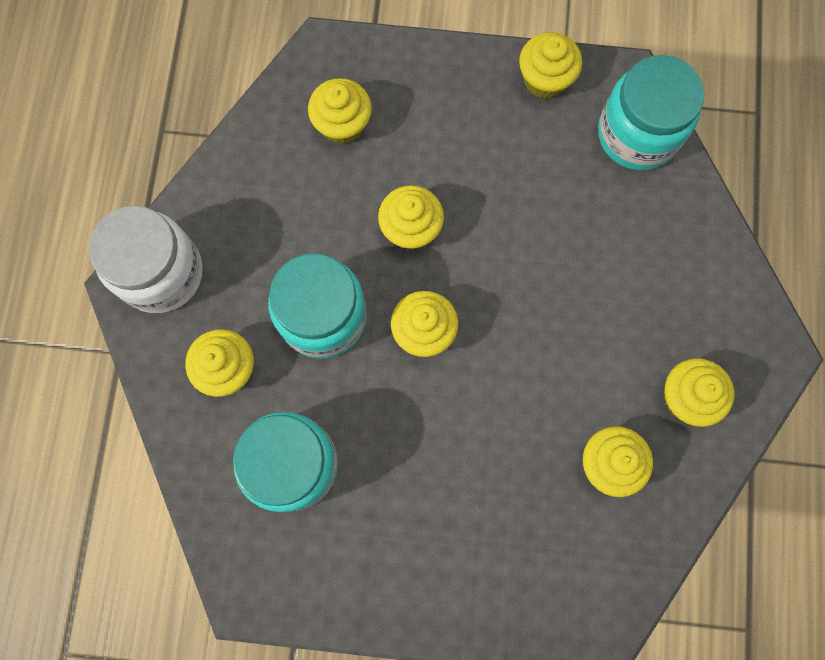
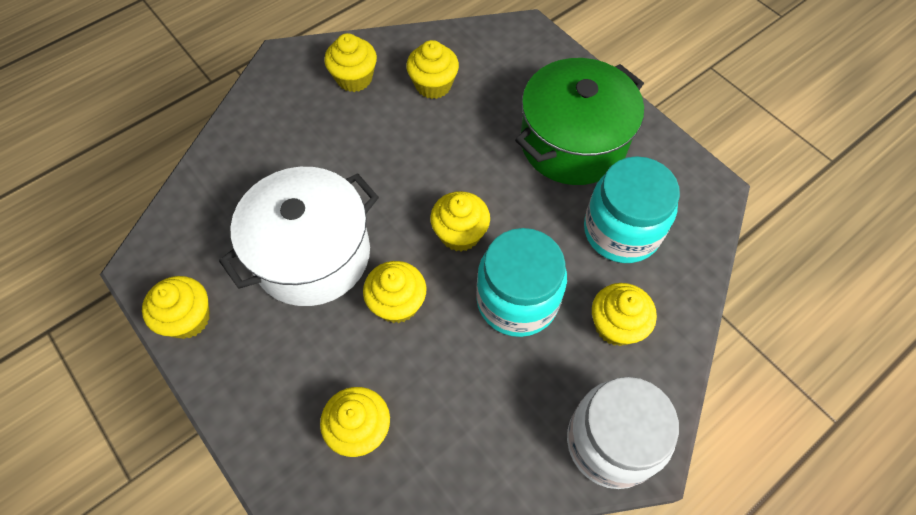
camera: 135 degrees left, 15 degrees down
turquoise jar [598,55,704,170] -> none
none -> white pot [219,167,379,306]
none -> green pot [515,58,644,185]

